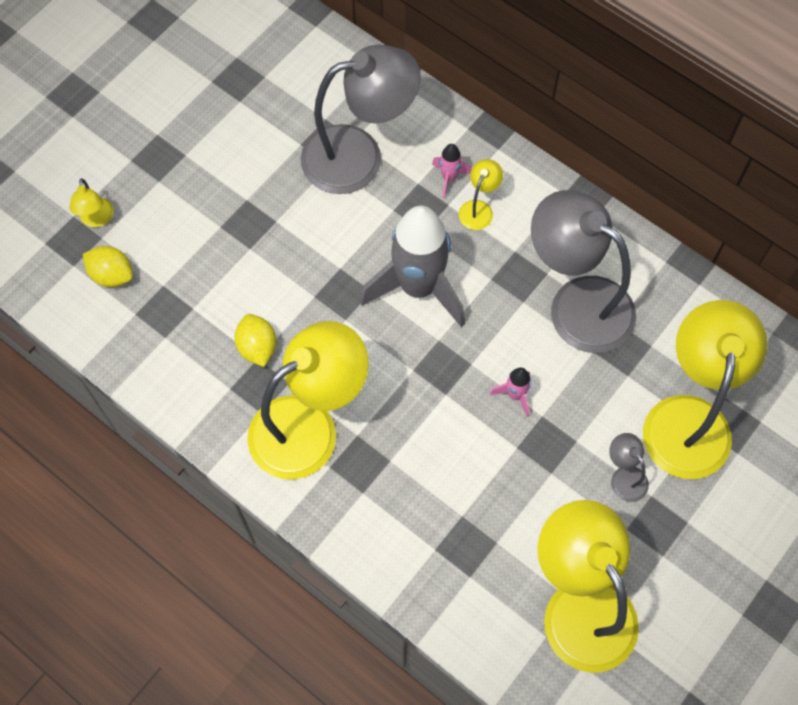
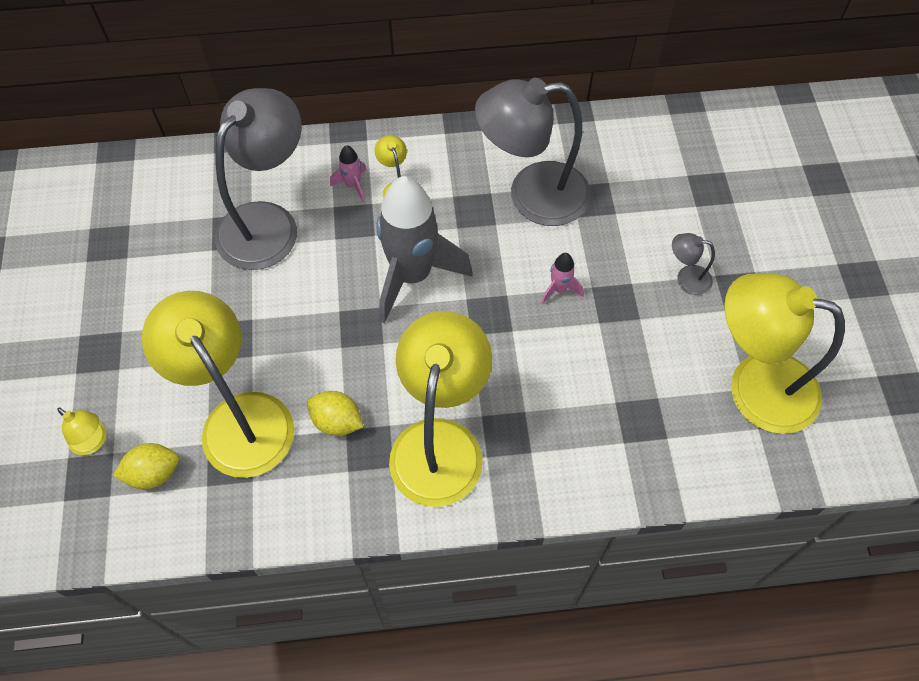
camera: 45 degrees left, 5 degrees down
yellow lamp [643,300,768,479] -> yellow lamp moved to [142,291,295,478]

